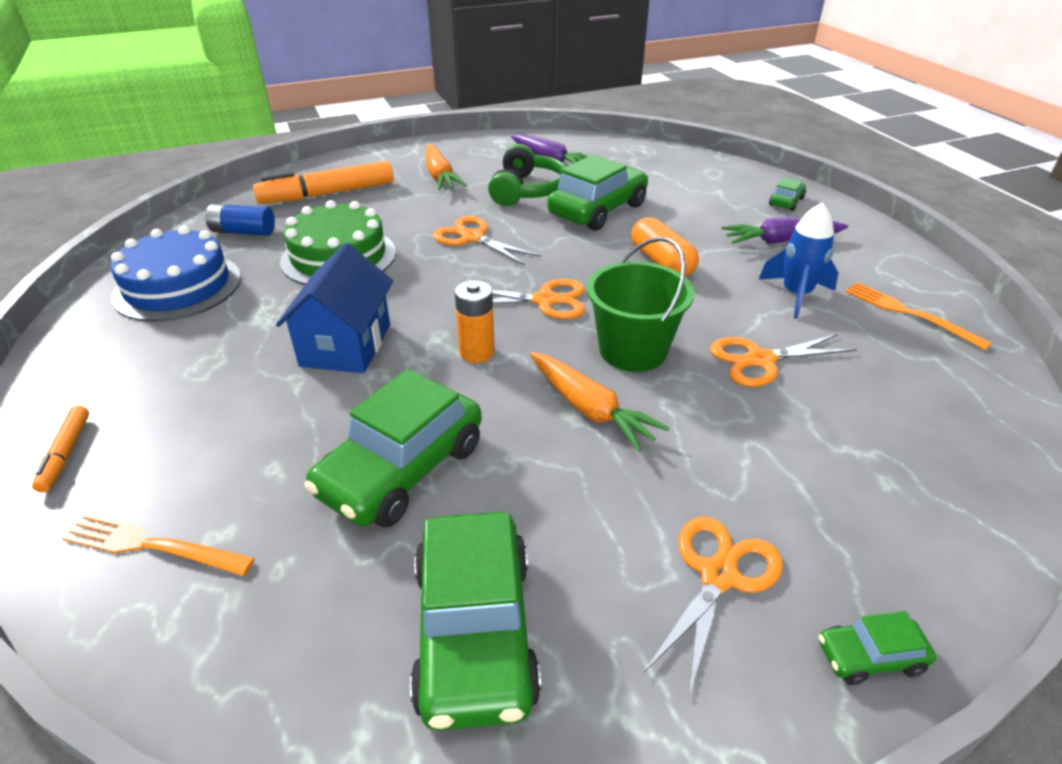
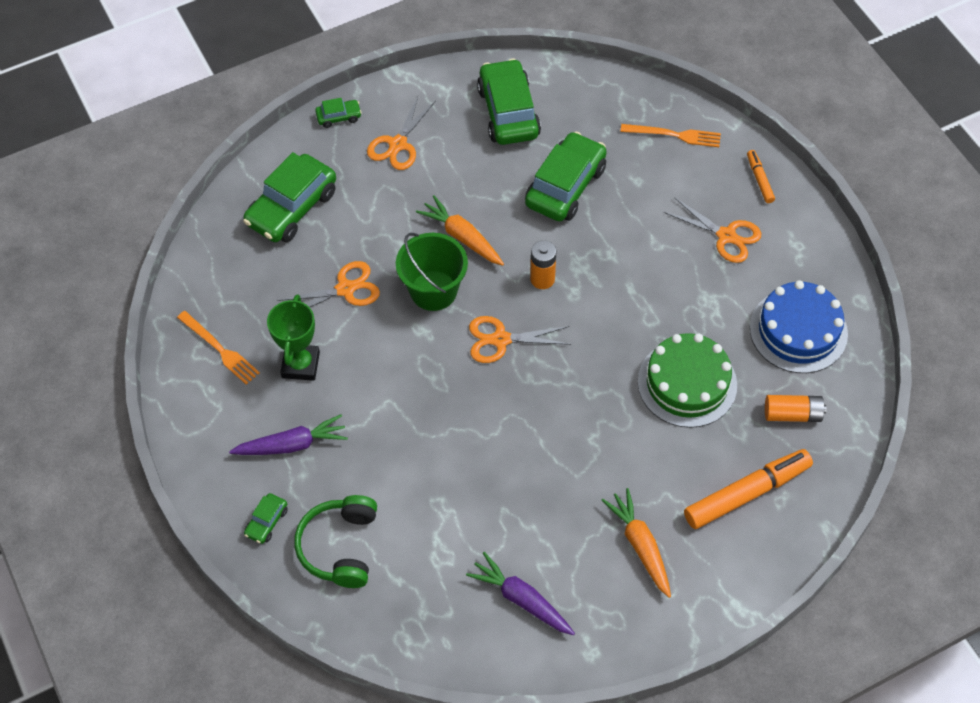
camera: 175 degrees right, 20 degrees up
blue battery [205,204,275,236] -> orange battery [765,395,827,422]
blue house [276,243,393,373] -> none
orange scissors [433,216,541,266] -> orange scissors moved to [664,197,761,263]
green headphones [488,144,566,206] -> green headphones moved to [294,495,377,588]
green car [547,154,648,231] -> green car moved to [243,152,336,242]
orange capsule [631,217,699,277] -> none
blue rocket [759,202,839,319] -> green trophy [267,294,320,381]

